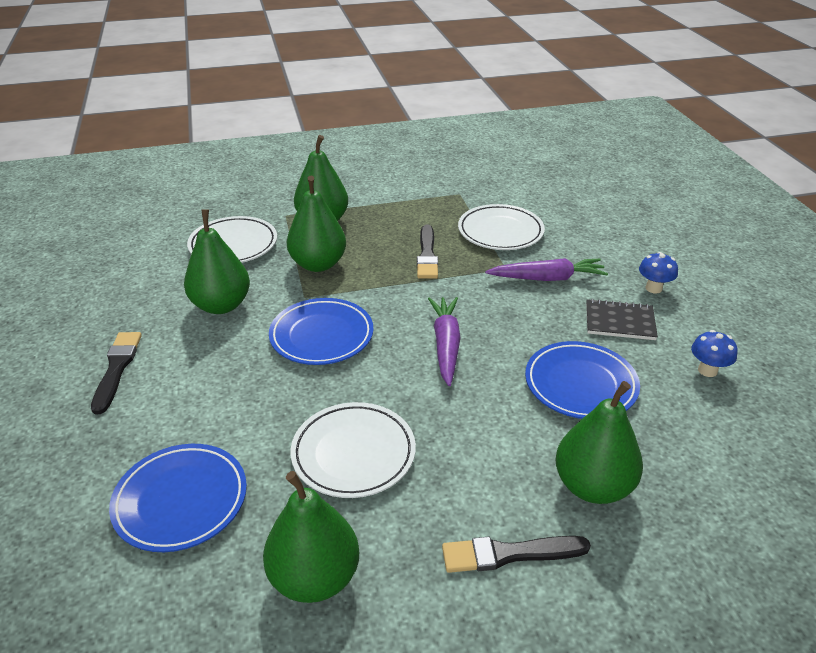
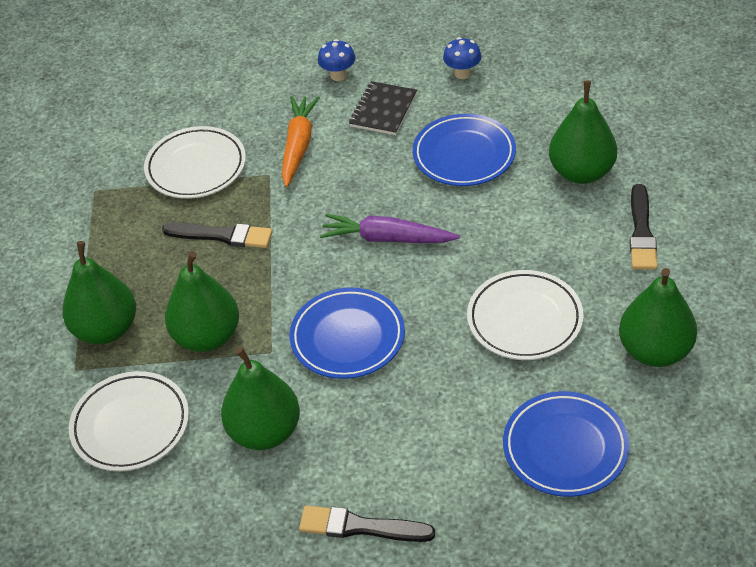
camera: 75 degrees left, 10 degrees up
purple carrot [485,258,608,281] -> orange carrot [282,96,320,187]

